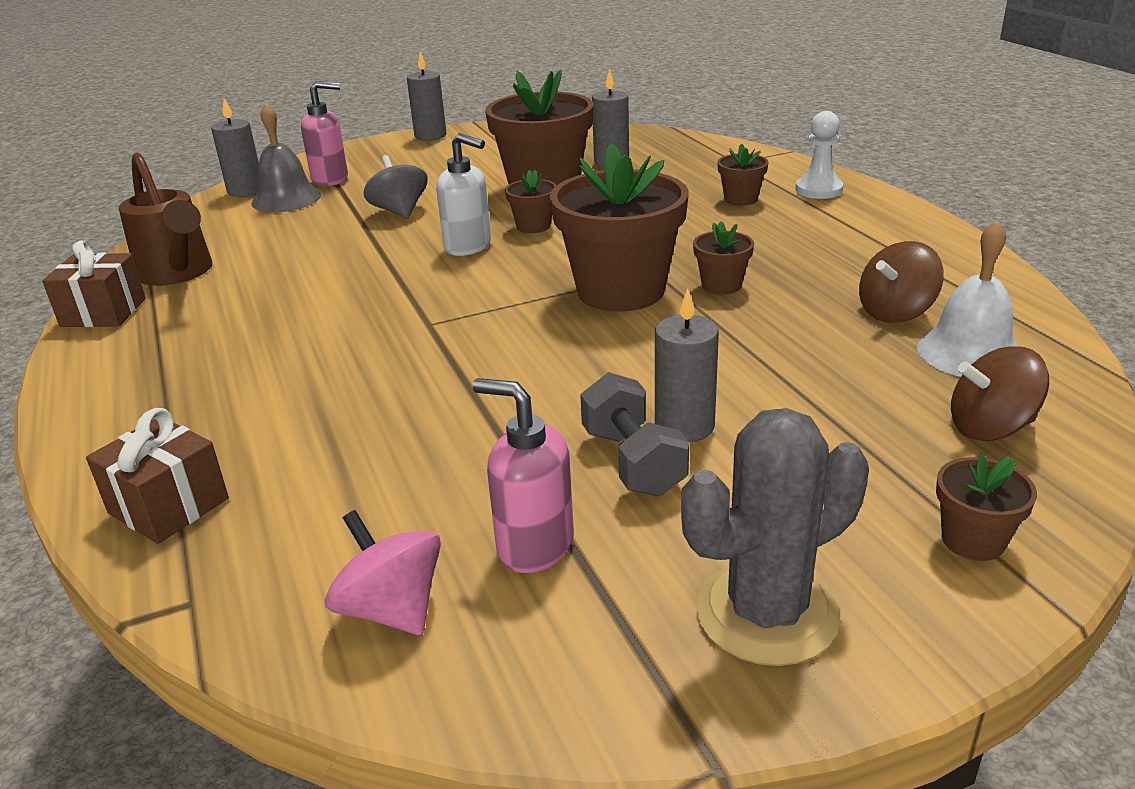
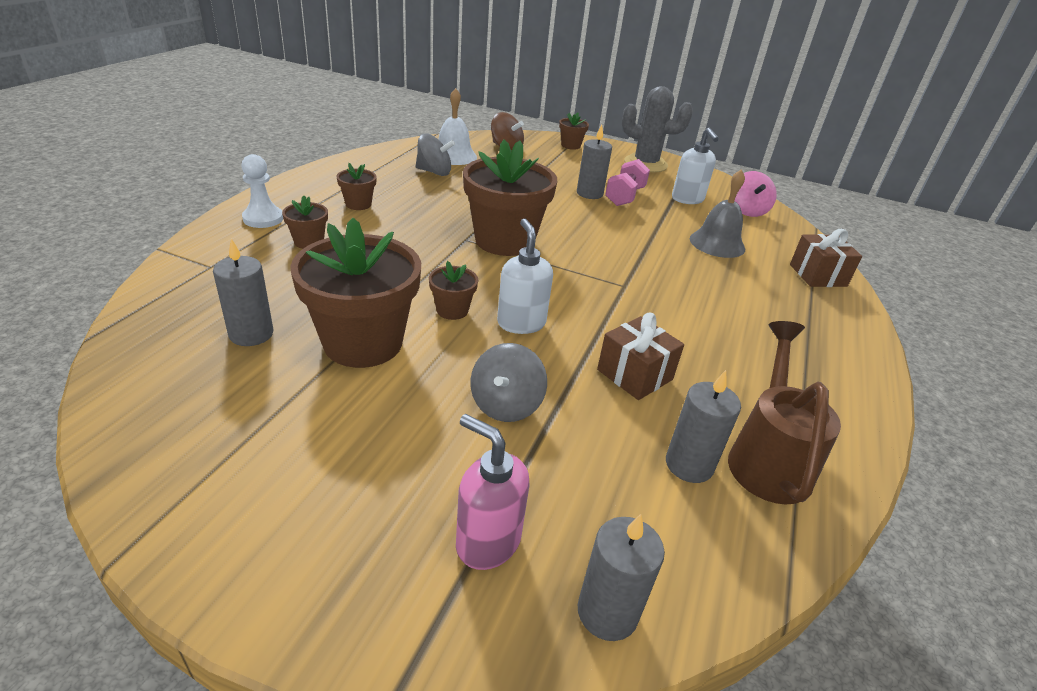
camera: 140 degrees left, 5 degrees up
brown gift [42,241,146,327] -> brown gift moved to [597,313,684,400]
grey bell [252,103,321,212] -> grey bell moved to [690,169,745,258]
grey candle [407,52,446,141] -> grey candle moved to [666,370,741,483]
pink soap dispenser [473,378,574,573] -> white soap dispenser [672,128,719,204]
grey dumbbell [580,372,689,497] -> pink dumbbell [605,159,650,206]
brown flower pot [693,221,754,295] -> brown flower pot moved to [336,163,377,210]
brown spinning top [859,241,943,323] -> grey spinning top [416,133,455,176]

